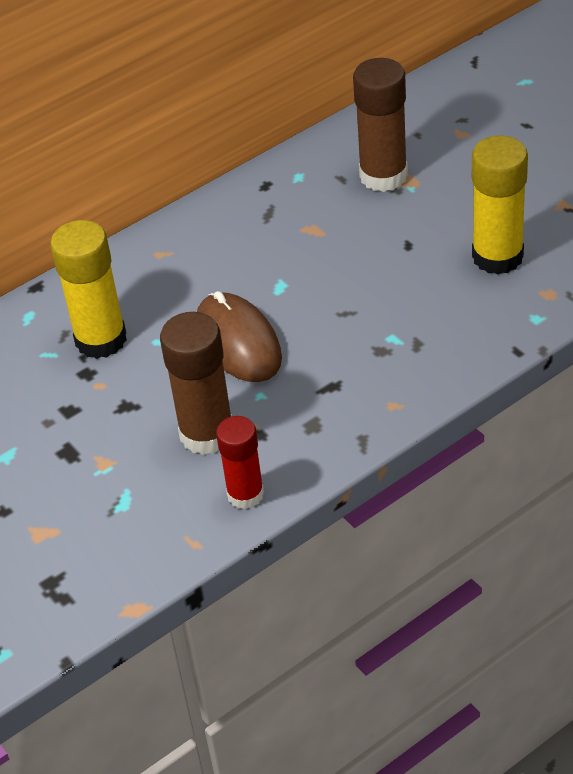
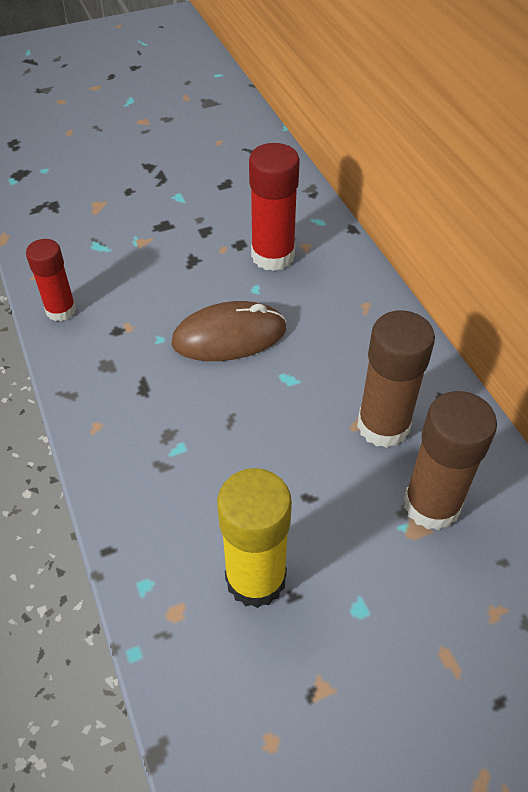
camera: 100 degrees right, 5 degrees up
yellow glue stick [50,220,127,359] -> red glue stick [249,143,300,271]
brown glue stick [160,312,232,455] -> brown glue stick moved to [357,310,435,448]

